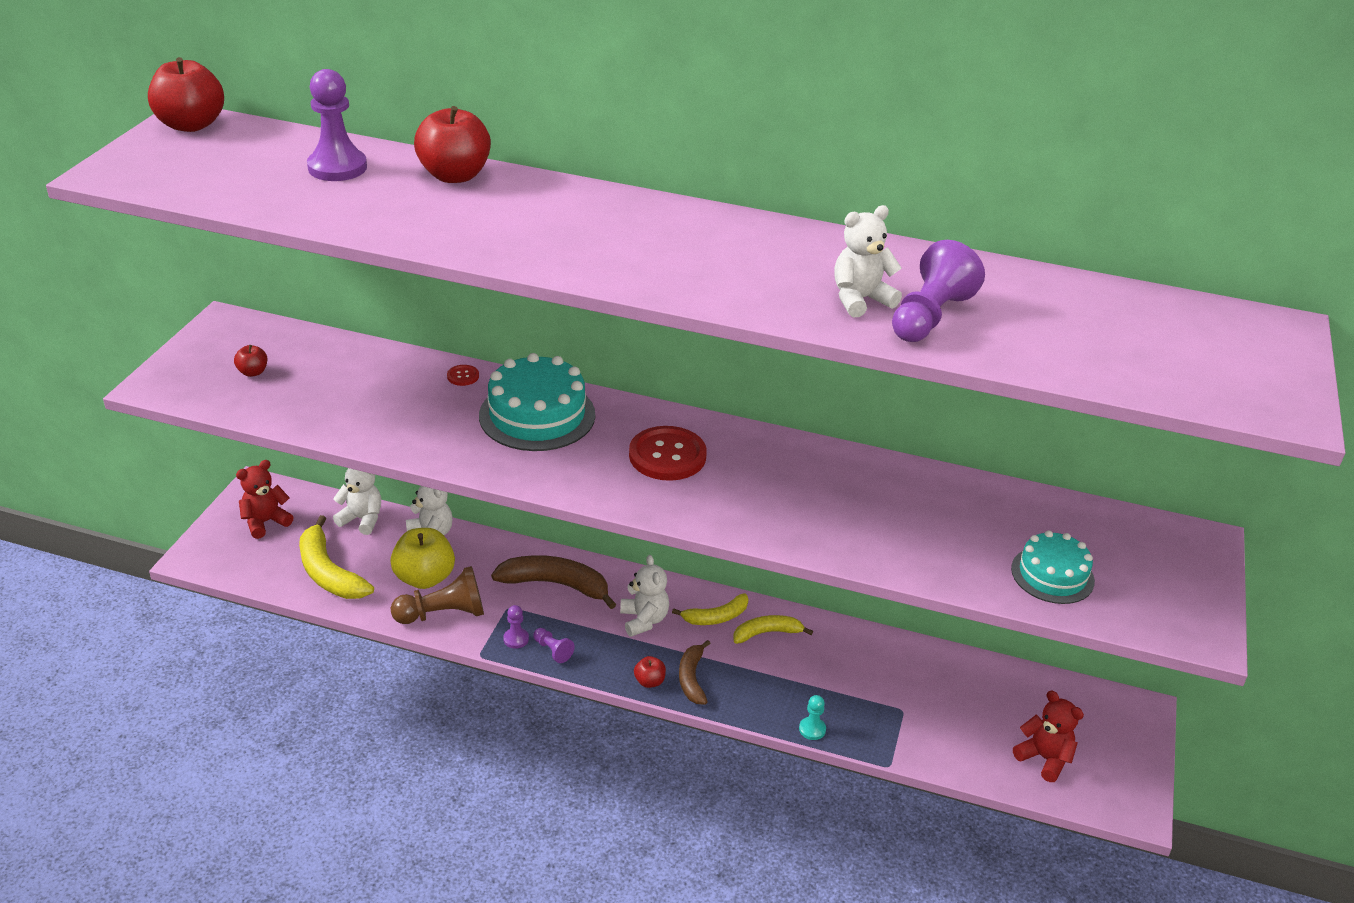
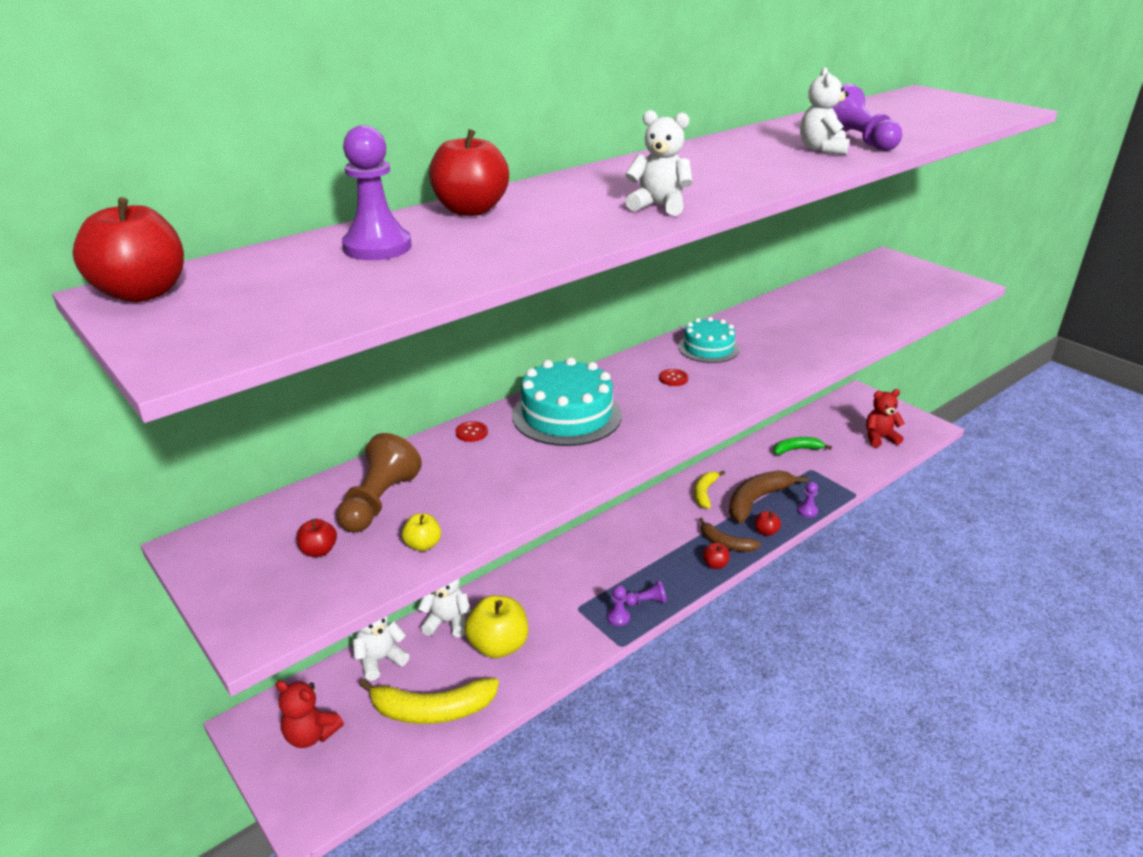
camera: 55 degrees left, 5 degrees down
red teddy bear [236,460,294,539] -> red teddy bear turned 60 degrees counterclockwise [275,680,344,748]
brown pawn [391,566,484,624] -> brown pawn moved to [336,433,422,533]
brown banana [491,555,616,609] -> brown banana moved to [729,470,808,523]
white teddy bear [620,555,669,637] -> white teddy bear moved to [625,110,692,216]
red button [629,426,707,481] -> red button [659,369,688,386], size x0.44
yellow banana [672,593,748,625] -> none
turquoise pawn [799,695,826,740] -> purple pawn [797,482,818,518]
turquoise cake [1011,530,1095,604] -> turquoise cake moved to [678,317,739,363]
none -> yellow apple [402,513,441,551]
none -> red apple [755,511,781,536]
none -> green banana [774,437,832,455]

